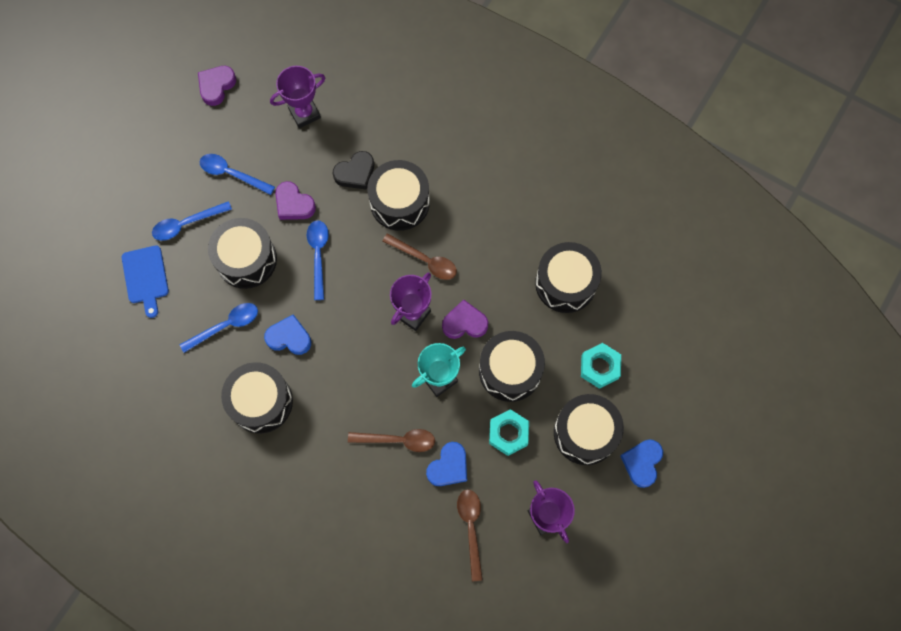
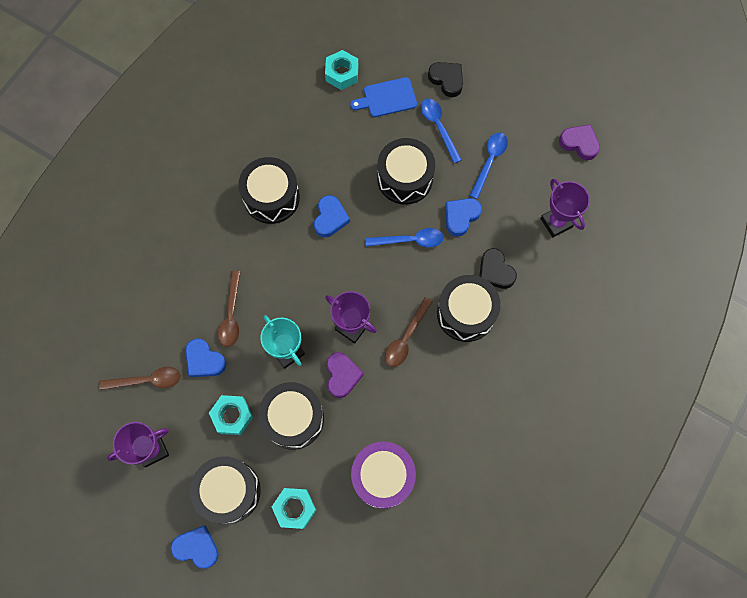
camera: 90 degrees right, 0 degrees up
blue spoon [180,303,258,353] -> none
purple heart [275,181,316,220] -> blue heart [445,198,482,237]
black drum [535,242,602,313] -> purple drum [351,441,416,509]
none -> turquoise nut [325,50,358,90]
none -> black heart [428,62,463,97]

